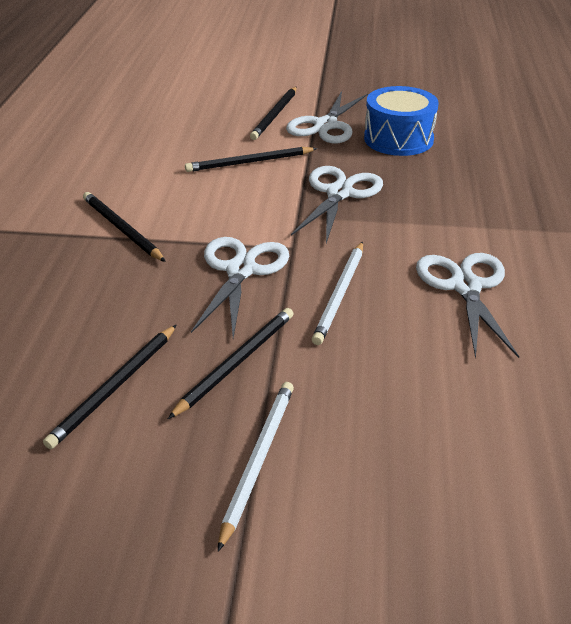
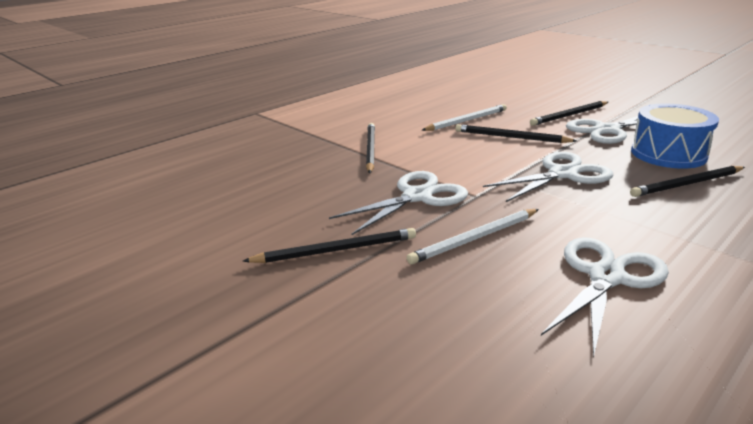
camera: 40 degrees right, 10 degrees down
black pencil [43,325,176,449] -> black pencil moved to [630,166,745,197]
white pencil [218,382,294,551] -> white pencil moved to [422,104,507,131]

